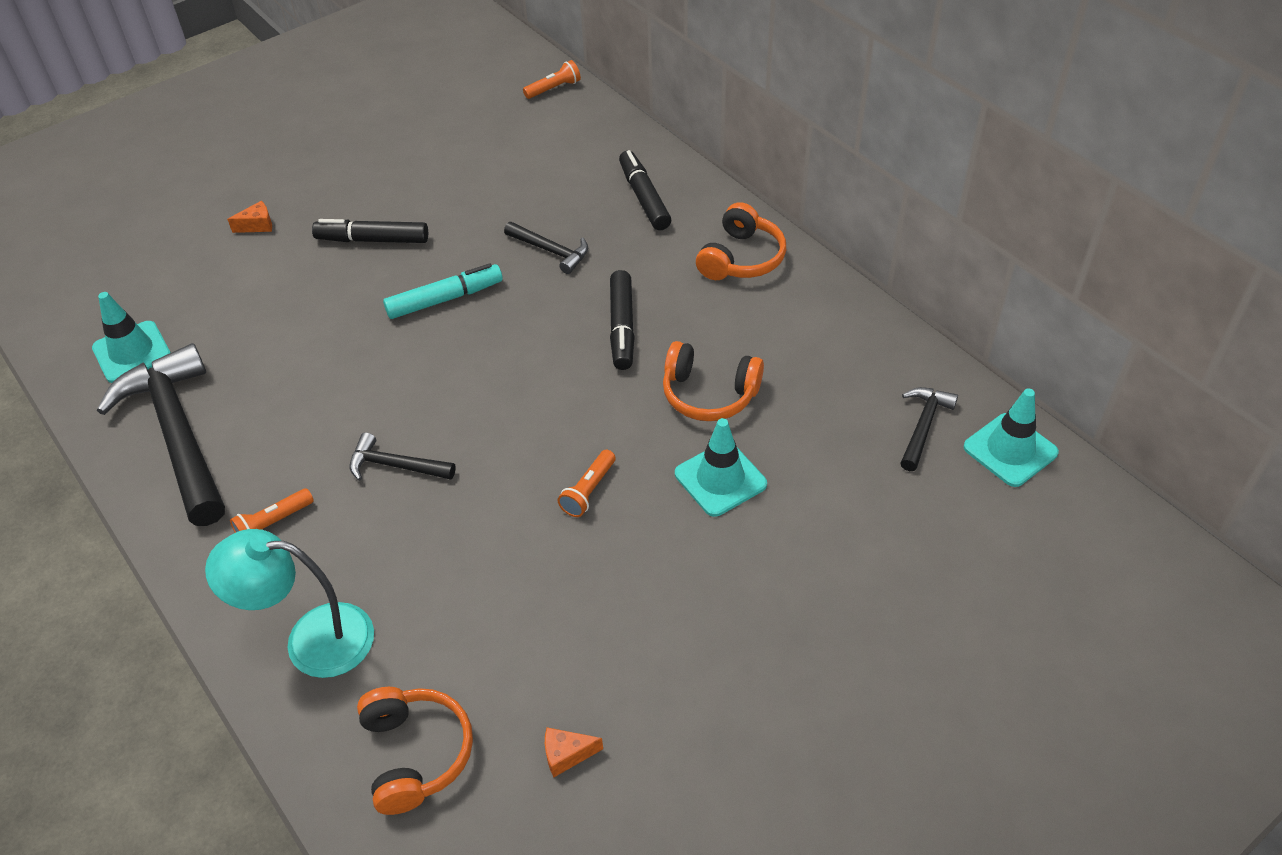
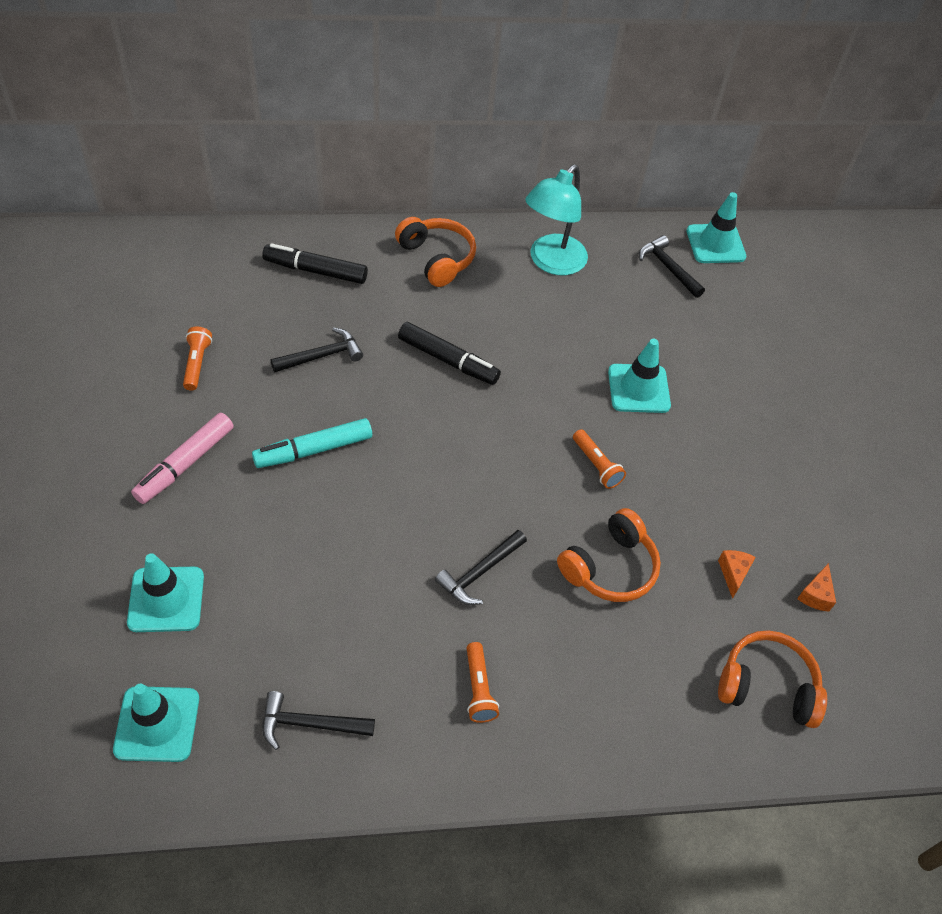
camera: 65 degrees left, 5 degrees up
black hammer [97,343,225,526] -> black hammer [262,691,375,750], size x0.47
turquoise lamp [205,529,374,678] -> turquoise lamp moved to [525,164,588,275]
orange cheese [227,201,272,233] -> orange cheese moved to [718,550,756,599]
black marker [312,219,428,243] -> pink marker [131,413,234,504]
turquoise marker [383,263,503,319] -> turquoise marker turned 120 degrees counterclockwise [252,418,372,468]
orange flashlight [523,60,581,99] -> orange flashlight moved to [183,327,212,391]
orange headphones [663,341,764,421] -> orange headphones moved to [557,508,661,602]
none -> turquoise traffic cone [127,553,204,632]

